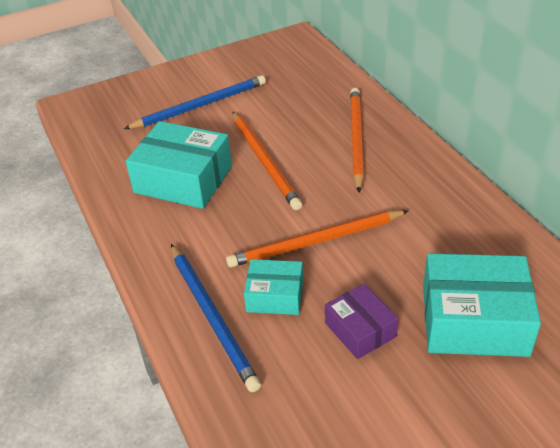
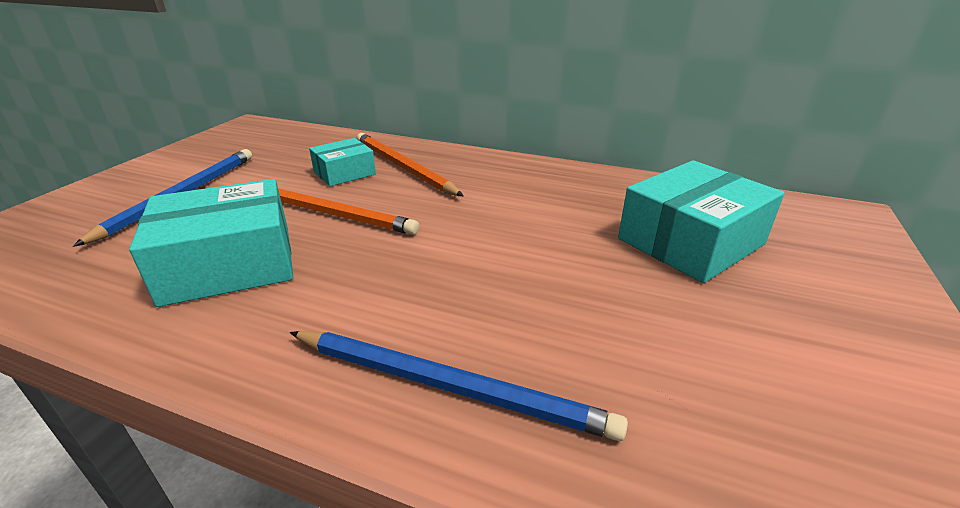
camera: 45 degrees left, 10 degrees down
orange pencil [226,210,409,267] -> none
turquoise box [244,259,303,315] -> turquoise box moved to [309,138,376,186]
purple box [325,284,399,359] -> none

